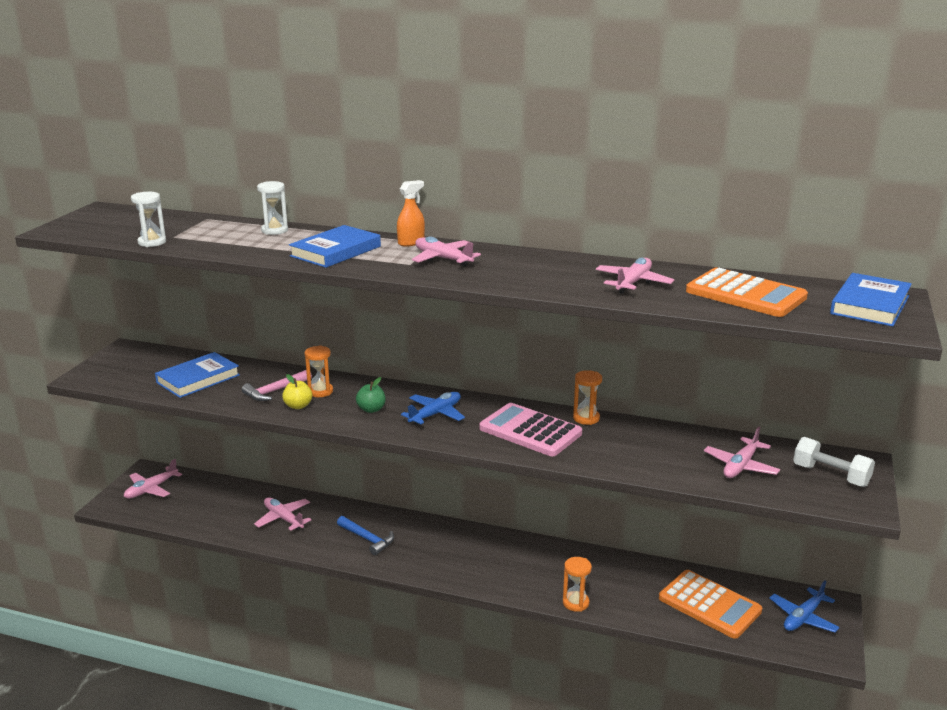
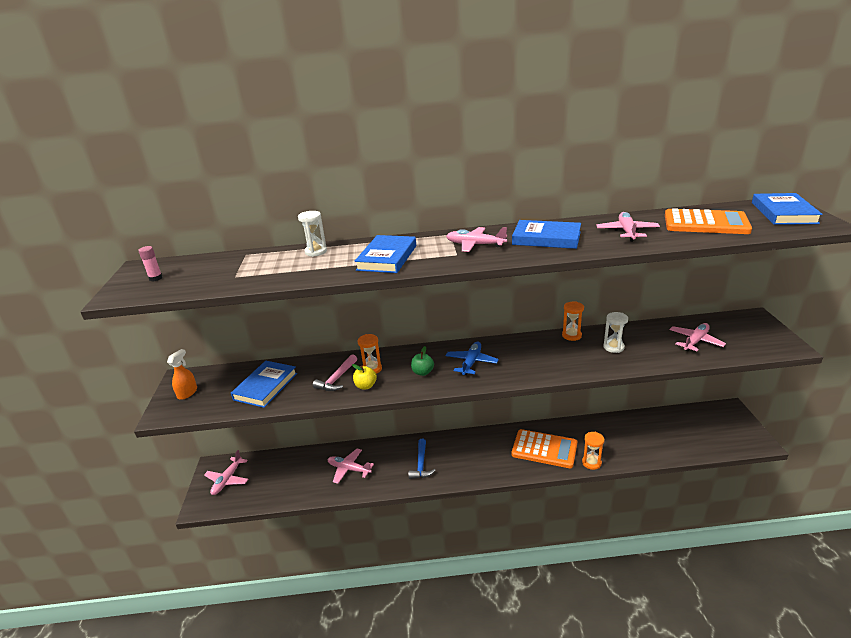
camera: 20 degrees left, 5 degrees up
white hourglass [131,192,166,247] -> white hourglass moved to [604,312,628,353]
blue hammer [337,516,394,555] -> blue hammer turned 75 degrees clockwise [408,439,436,479]
orange spray bottle [397,180,425,247] -> orange spray bottle moved to [167,349,197,400]
pink calculator [479,403,582,456] -> none
orange calculator [659,570,762,639] -> orange calculator moved to [512,429,577,468]
pink plane [704,426,780,478] -> pink plane turned 150 degrees counterclockwise [669,323,726,351]
blue plane [769,581,840,632] -> none
white dumbbell [793,437,875,487] -> none
none -> pink glue stick [138,246,163,281]
none -> blue book [512,220,581,249]

